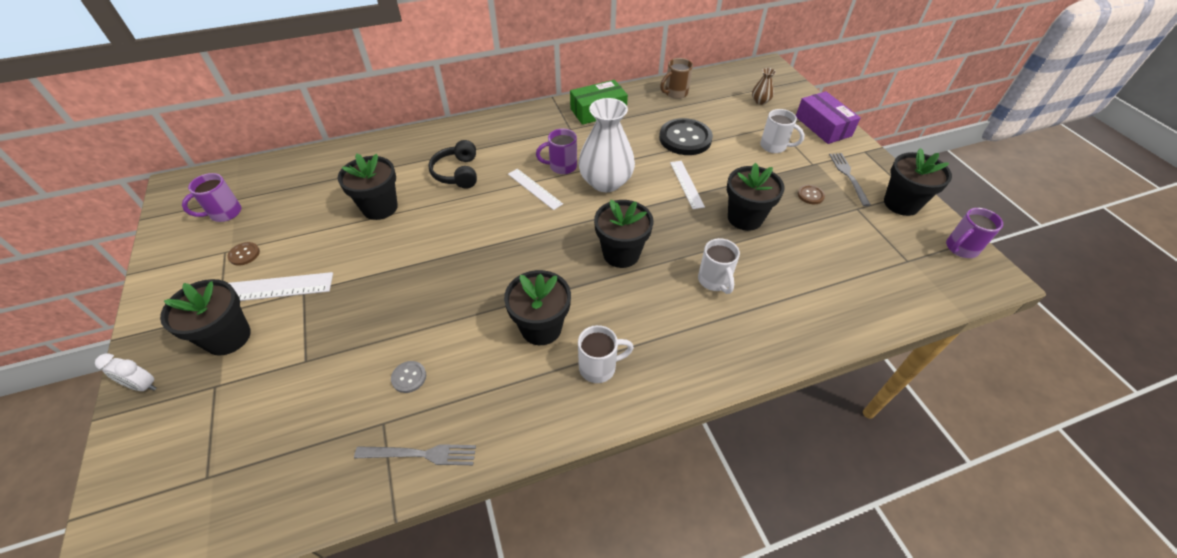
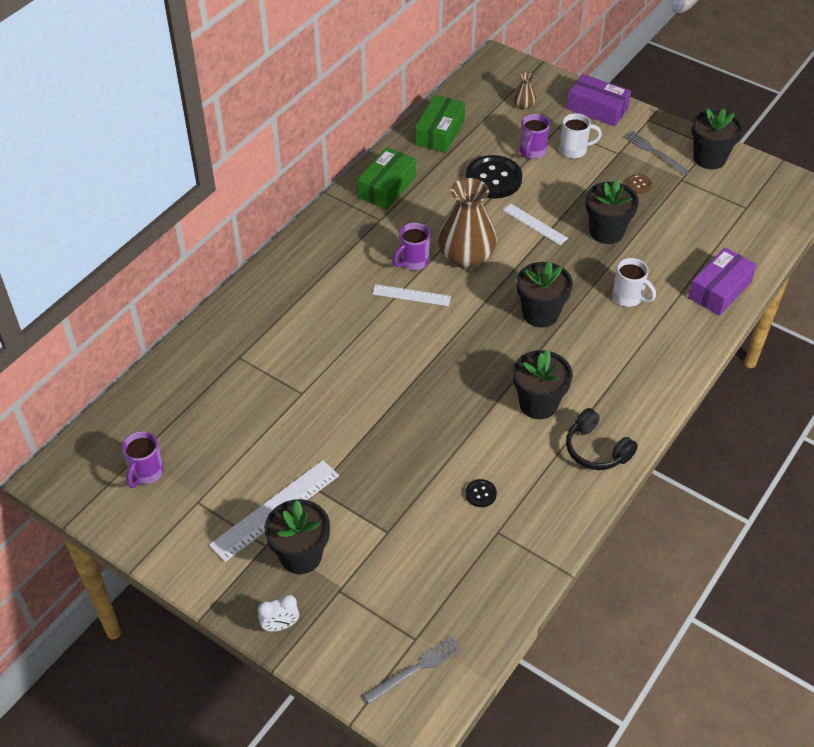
camera: 35 degrees left, 0 degrees up
brown button [227,242,260,266] -> none
black flower pot [338,153,398,220] -> none
grey fork [354,444,476,465] -> grey fork moved to [363,636,462,704]
grey button [391,361,426,393] -> black button [465,479,497,507]
black headphones [428,140,477,188] -> black headphones moved to [566,408,638,470]
white vase [578,98,635,192] -> brown vase [438,178,497,269]
white mug [578,325,634,383] -> none
brown mug [660,58,693,99] -> green box [415,95,465,153]
purple mug [946,208,1003,258] -> purple mug moved to [519,114,550,159]
none -> purple box [688,248,757,316]

